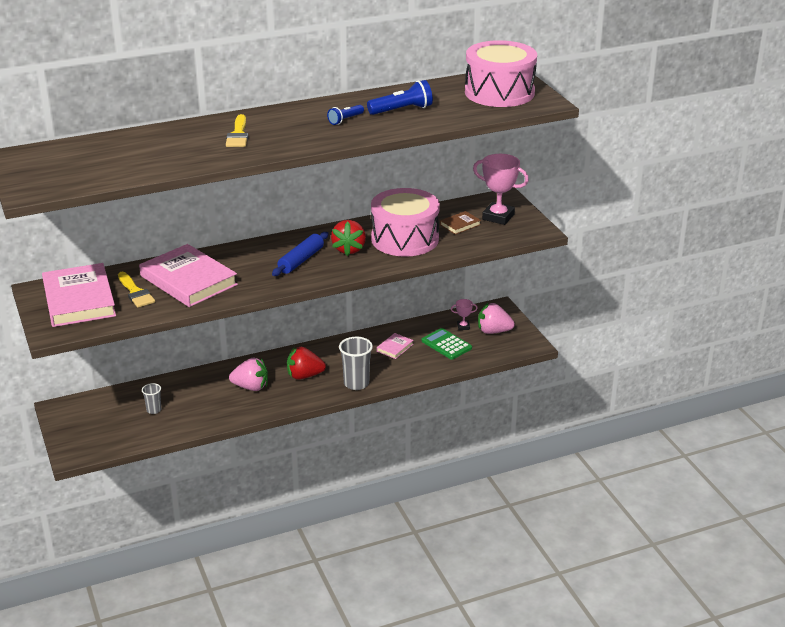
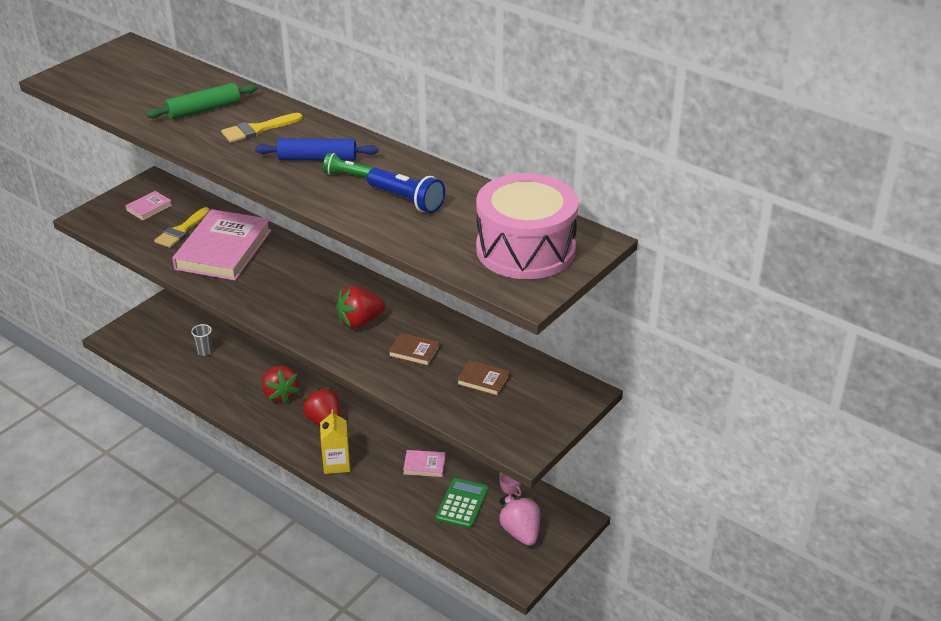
camera: 60 degrees right, 5 degrees up
pink book [42,263,116,327] -> pink book [125,191,172,221], size x0.43
pink strawberry [229,358,268,391] -> red strawberry [262,366,300,404]
blue rolling pin [272,232,329,276] -> blue rolling pin moved to [255,138,378,161]
blue flashlight [327,105,364,125] -> green flashlight [323,153,374,178]
grey cup [339,337,373,390] -> yellow carton [320,409,350,474]
pink drum [371,188,440,257] -> brown book [388,333,440,366]
pink trophy [473,154,529,225] -> none
none -> green rolling pin [146,83,257,119]

